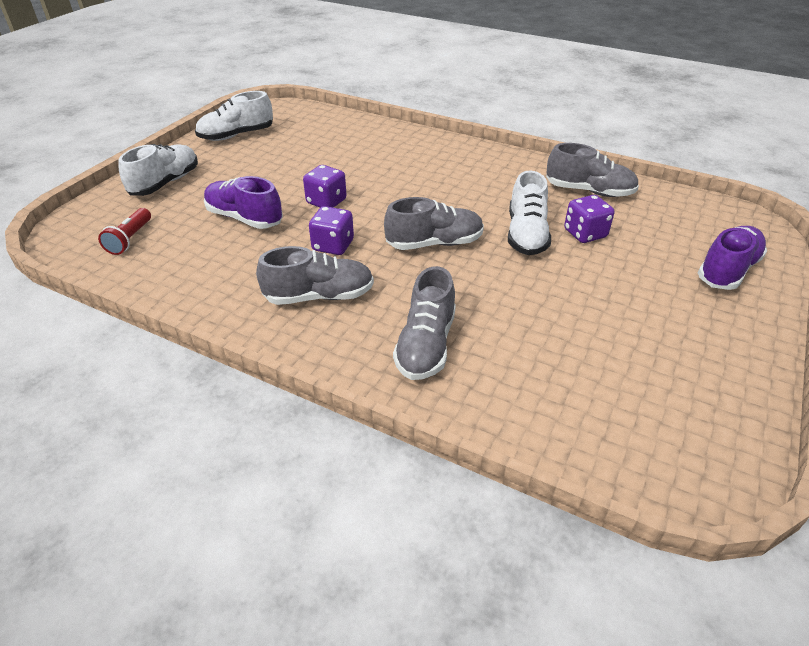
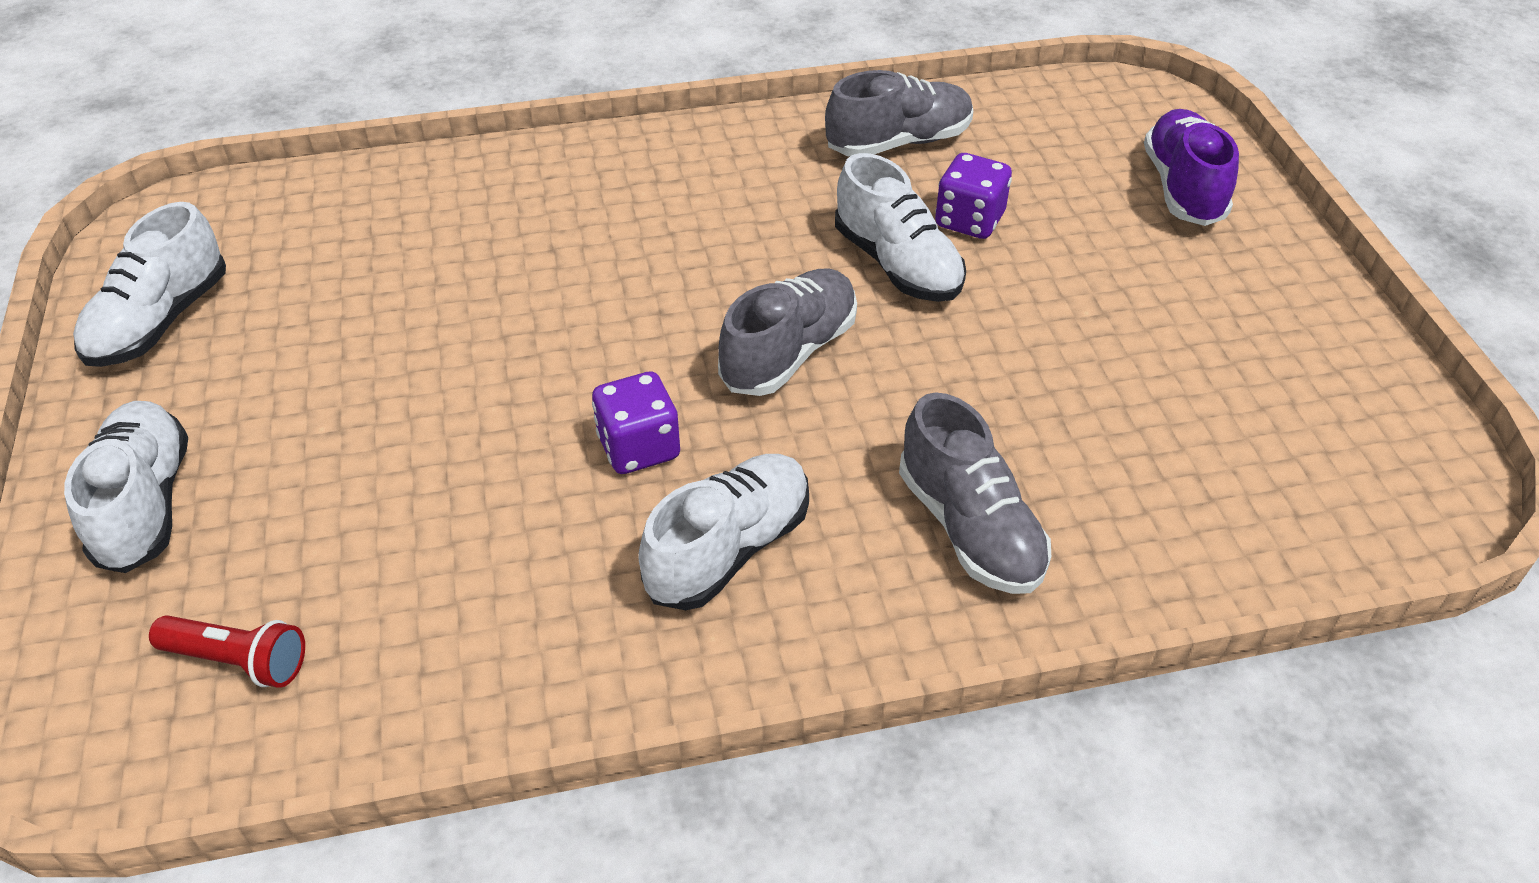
camera: 40 degrees left, 5 degrees up
red flashlight [98,208,151,255] -> red flashlight turned 45 degrees counterclockwise [149,615,305,688]
purple shoe [204,176,283,229] -> none
grey shoe [256,246,374,305] -> white shoe [638,454,809,610]
purple dice [303,165,347,208] -> none

